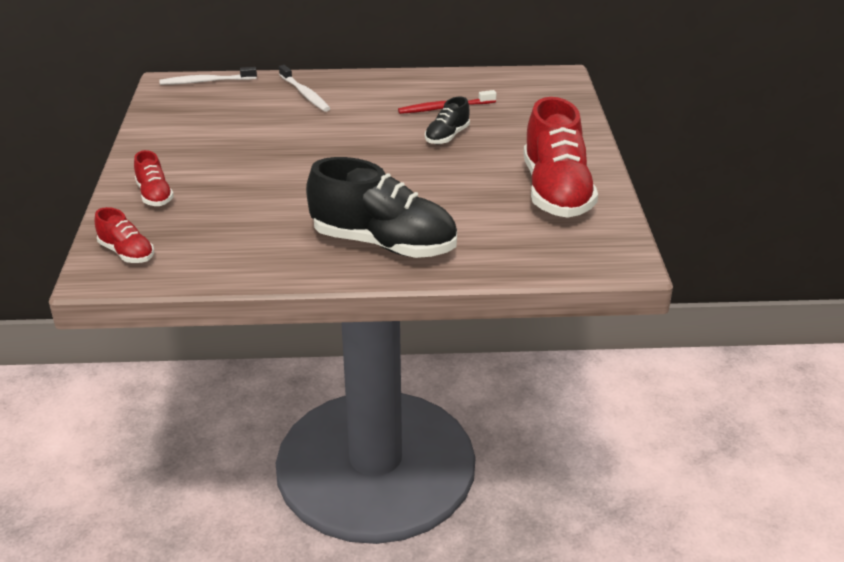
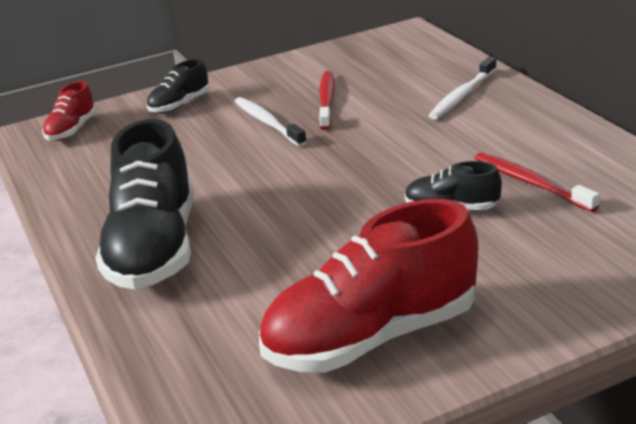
camera: 70 degrees right, 5 degrees down
red shoe [134,150,174,206] -> black shoe [147,59,209,113]
white toothbrush [159,67,257,85] -> white toothbrush moved to [234,97,307,147]
none -> red toothbrush [319,71,335,130]

